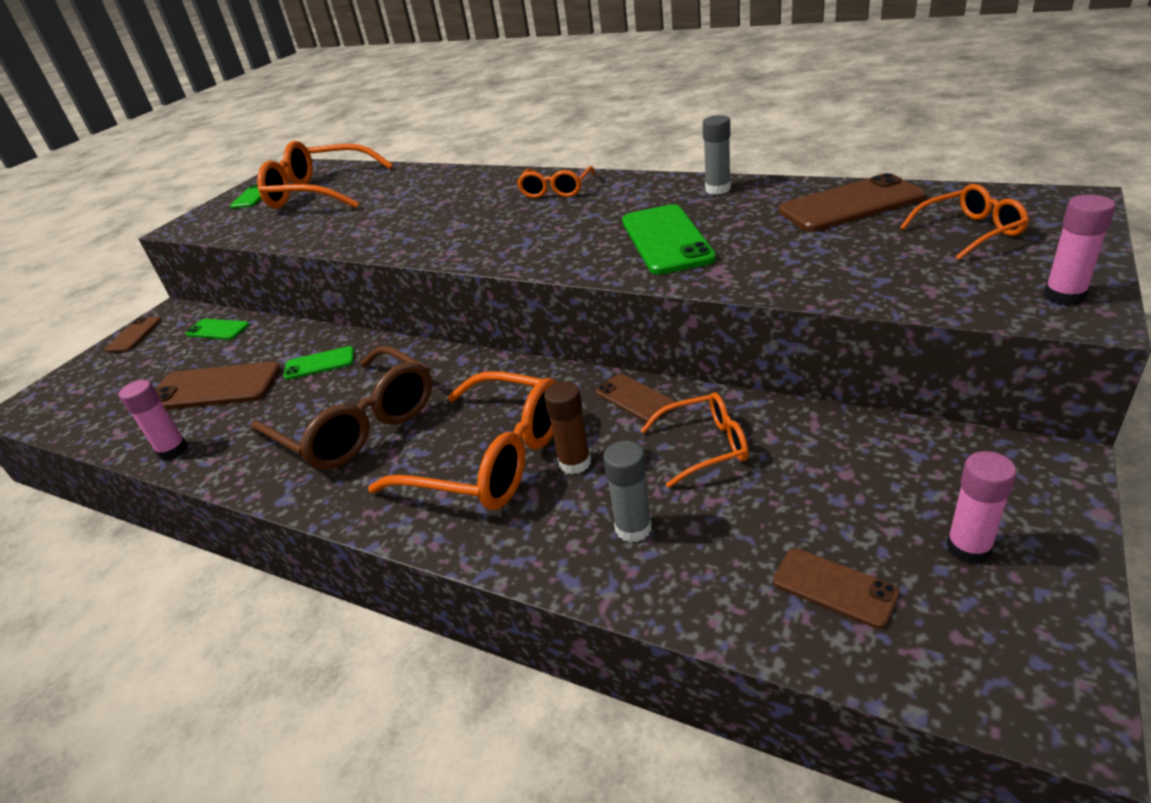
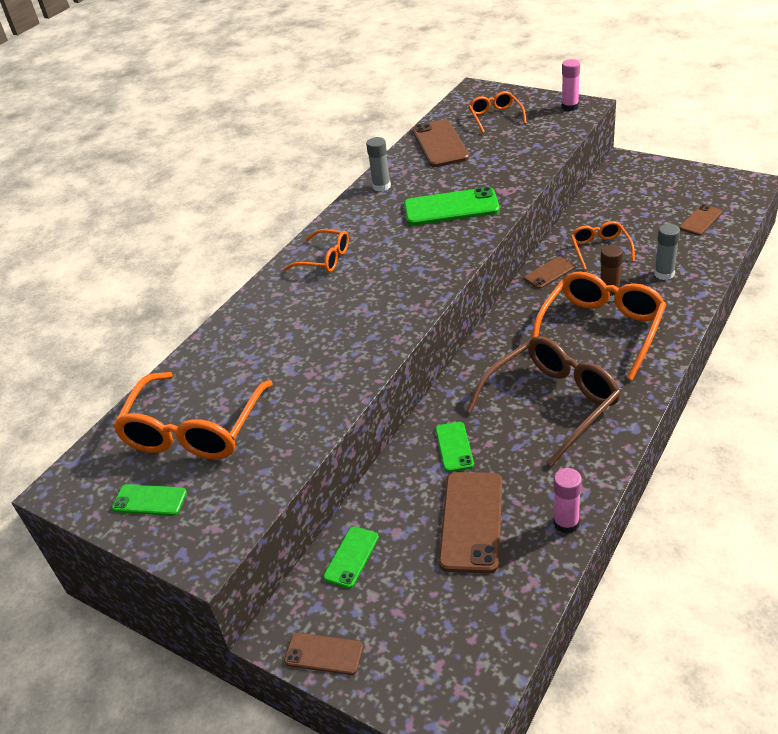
camera: 85 degrees left, 5 degrees up
pink glue stick [946,451,1017,564] -> none

